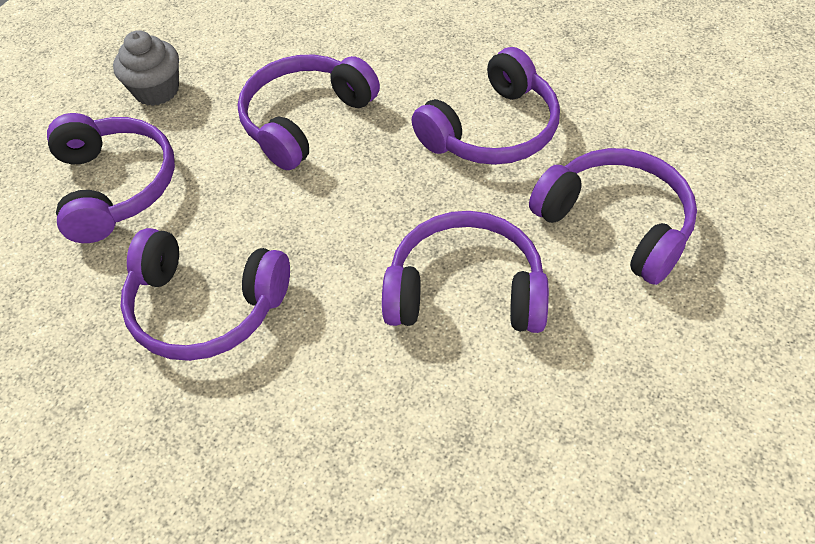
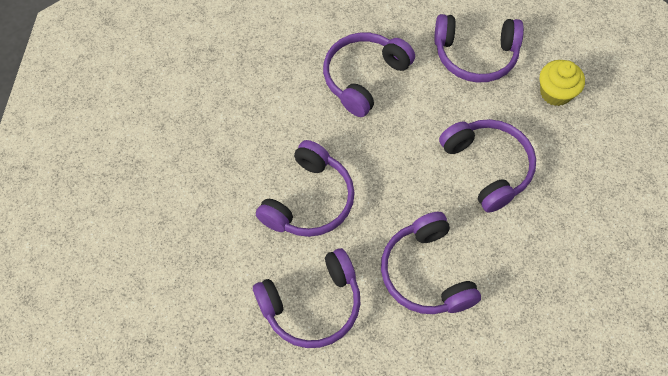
camera: 110 degrees right, 10 degrees up
grey cupcake [113,30,179,106] -> yellow cupcake [540,60,585,106]

